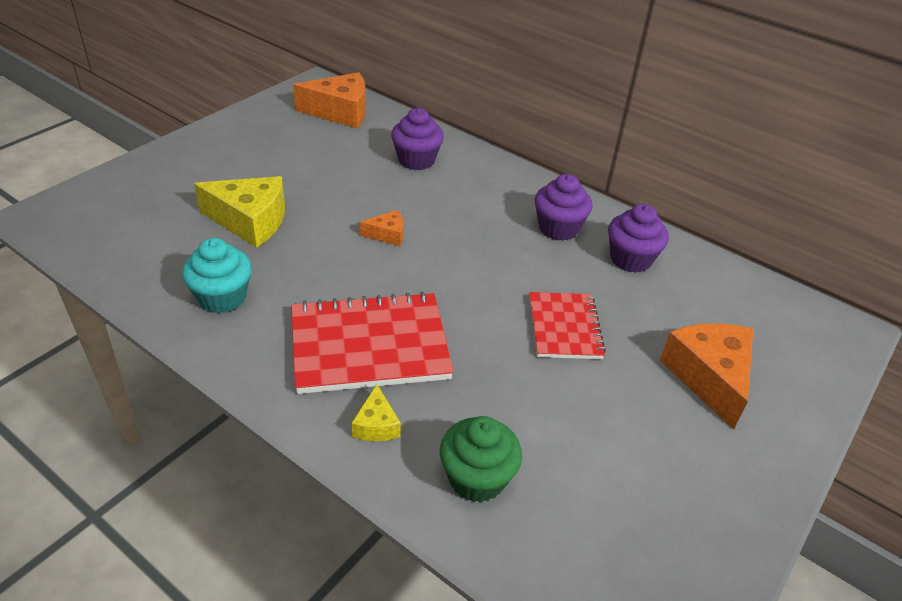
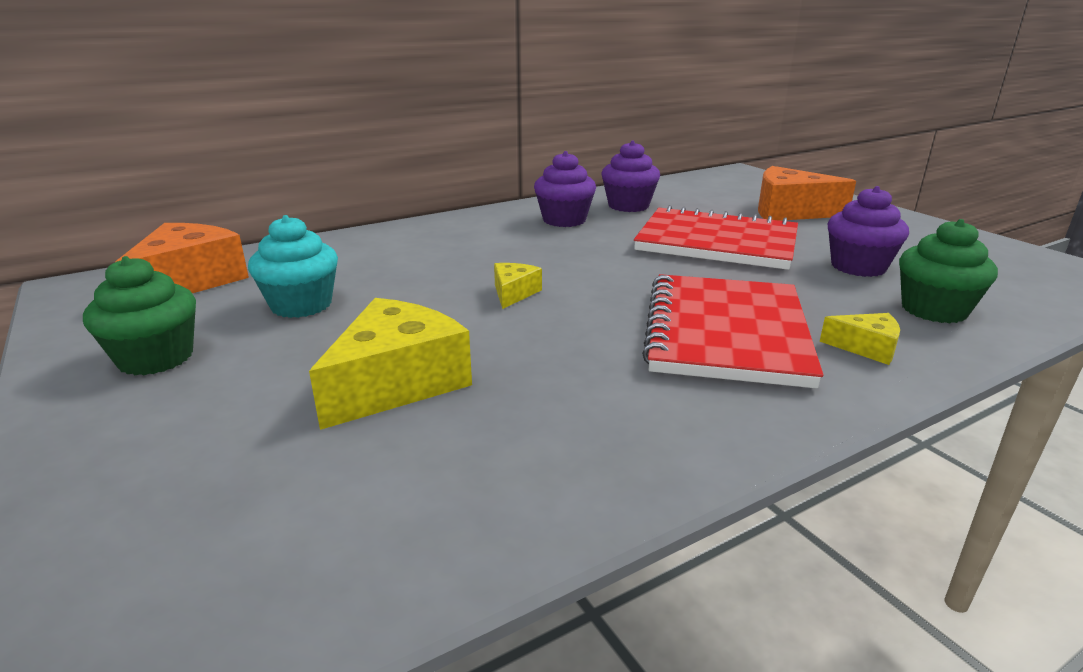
camera: 65 degrees left, 15 degrees down
turquoise cupcake [182,238,252,314] -> turquoise cupcake moved to [248,215,338,318]
orange cheese [360,210,403,246] -> yellow cheese [494,263,542,309]
purple cupcake [391,108,444,170] -> purple cupcake moved to [828,186,909,277]
red notebook [529,292,606,359] -> red notebook [634,205,798,270], size x1.65
none -> green cupcake [83,256,196,376]

